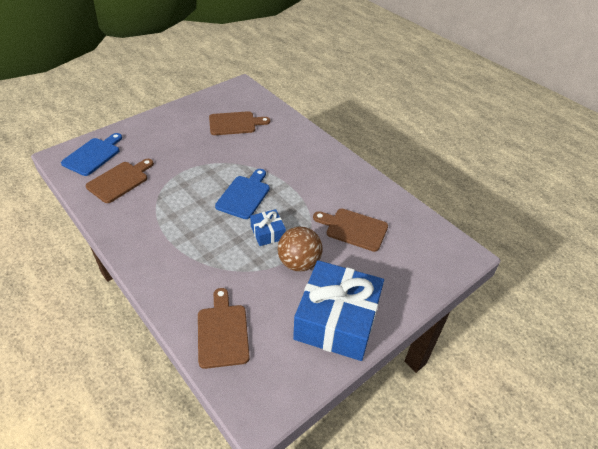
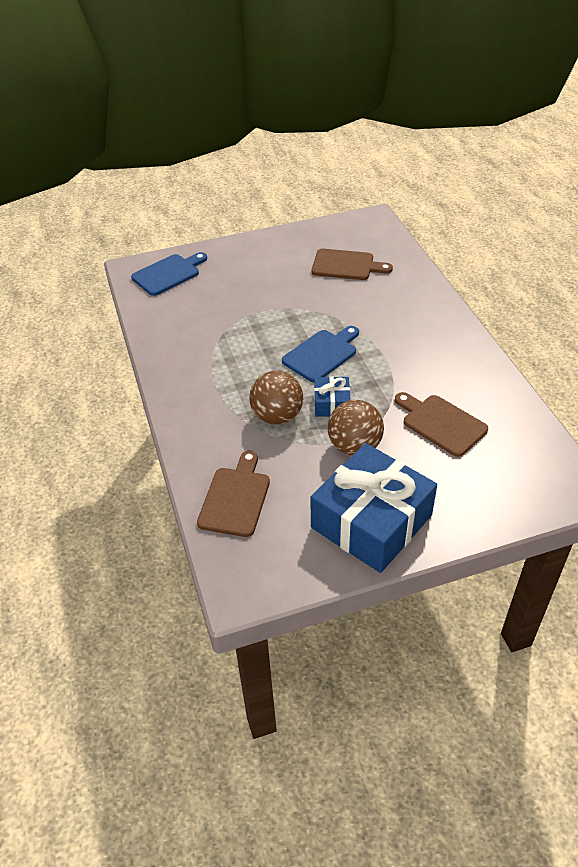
camera: 25 degrees right, 0 degrees up
brown cutting board [86,159,154,203] -> none
none -> brown ball [249,371,303,425]

